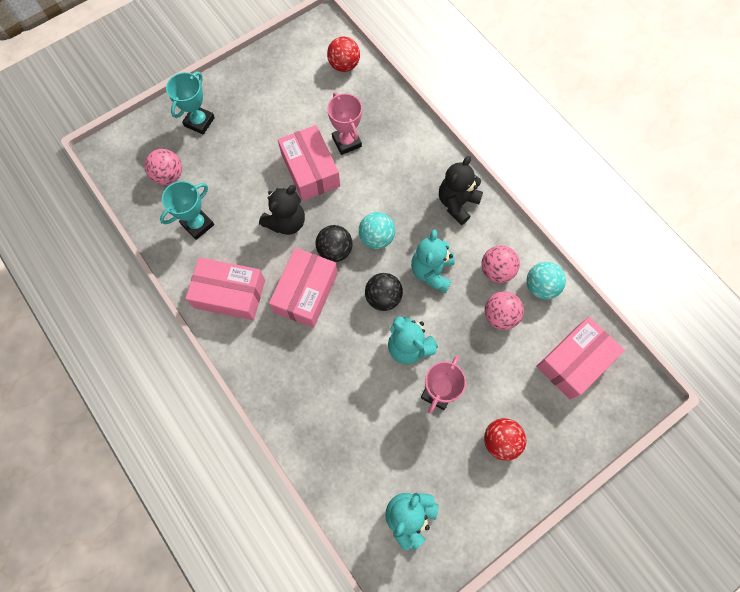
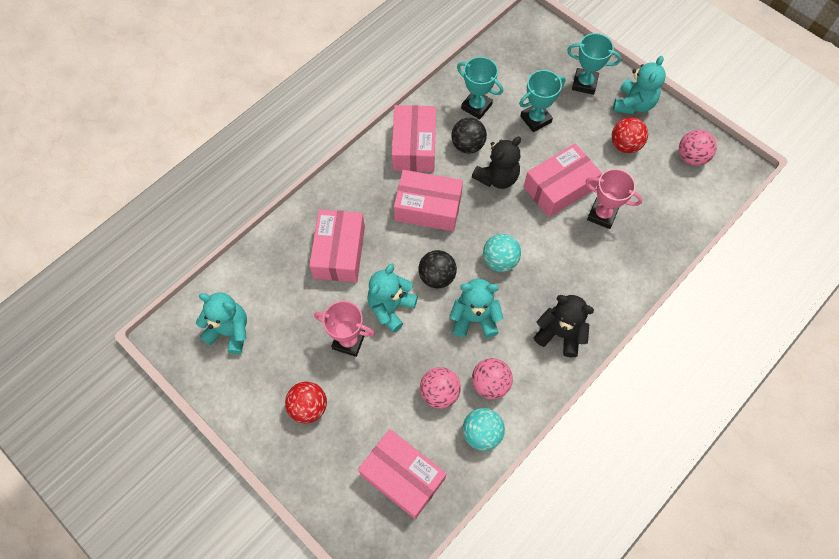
camera: 80 degrees right, 5 degrees down
pink ball [145,149,182,185] -> pink ball moved to [679,130,717,166]
black teddy bear [259,185,305,235] -> black teddy bear turned 75 degrees counterclockwise [472,137,521,189]
black ball [315,225,353,262] -> black ball moved to [451,118,487,154]
red ball [327,37,360,72] -> red ball moved to [612,117,648,153]
pink trophy [327,92,362,155] -> pink trophy turned 60 degrees clockwise [585,169,643,229]
none -> pink box [309,209,365,282]
none -> turquoise trophy [519,70,566,132]
none -> turquoise teddy bear [613,56,666,114]

